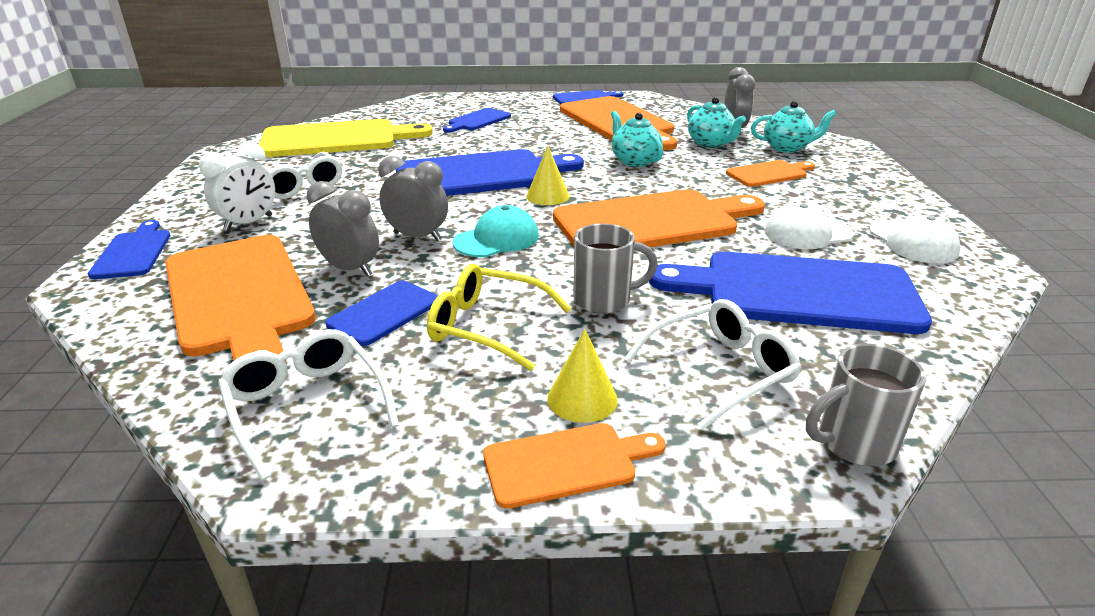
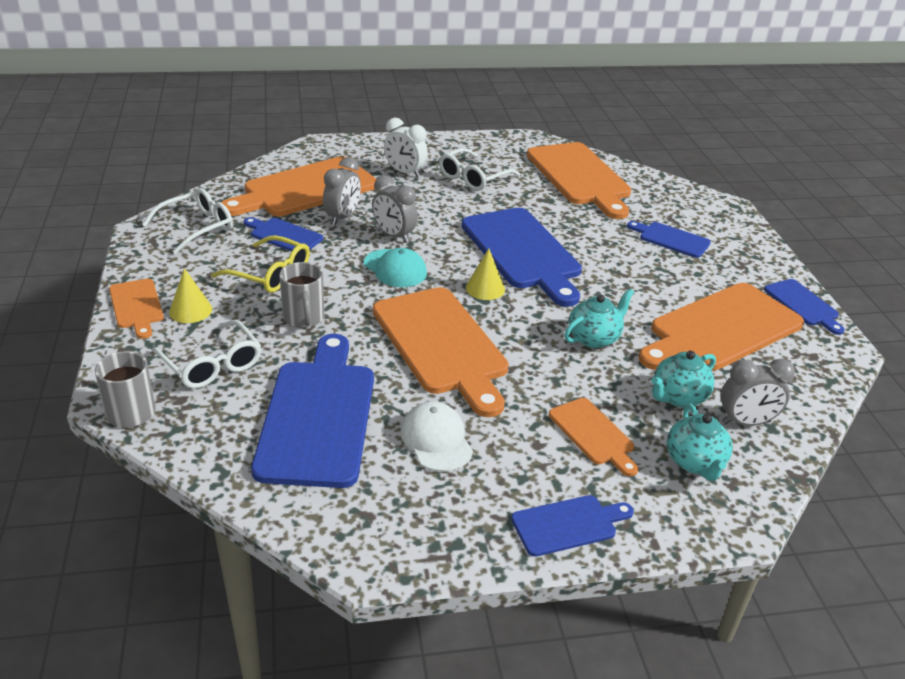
camera: 80 degrees right, 5 degrees up
blue cutting board [88,220,171,279] -> blue cutting board moved to [511,495,634,557]
yellow cutting board [259,119,433,157] -> orange cutting board [527,142,631,219]
grey clock [379,156,448,241] -> grey clock turned 120 degrees clockwise [372,175,418,243]
yellow glasses [427,264,571,371] -> yellow glasses turned 105 degrees clockwise [211,235,310,293]
white cap [869,215,961,264] -> none

